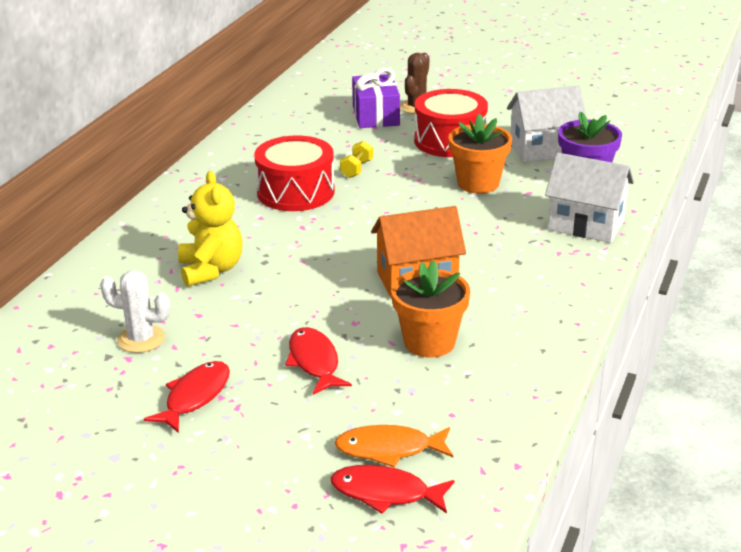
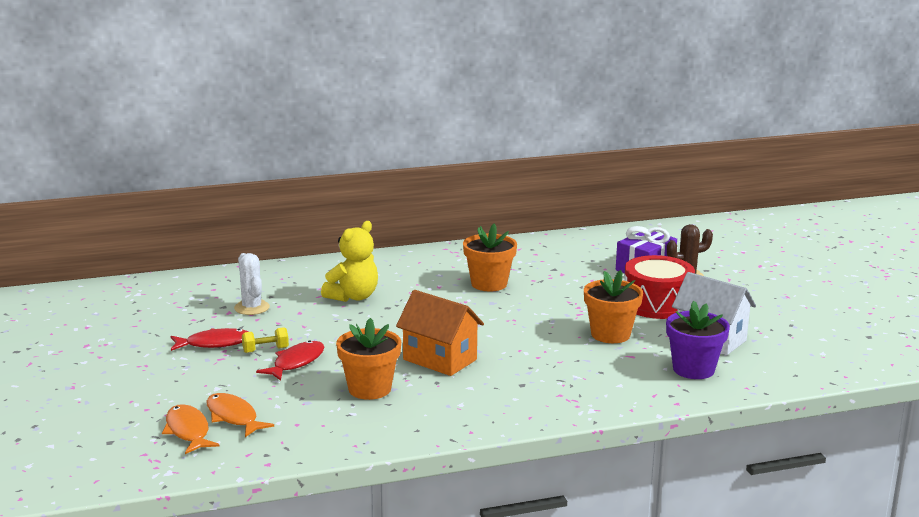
camera: 50 degrees right, 10 degrees down
red drum [254,135,335,211] -> orange flower pot [463,224,517,291]
red fish [330,465,454,514] -> orange fish [162,404,219,454]
yellow dumbbell [340,141,373,178] -> yellow dumbbell moved to [242,327,289,353]
white house [545,153,634,243] -> none

